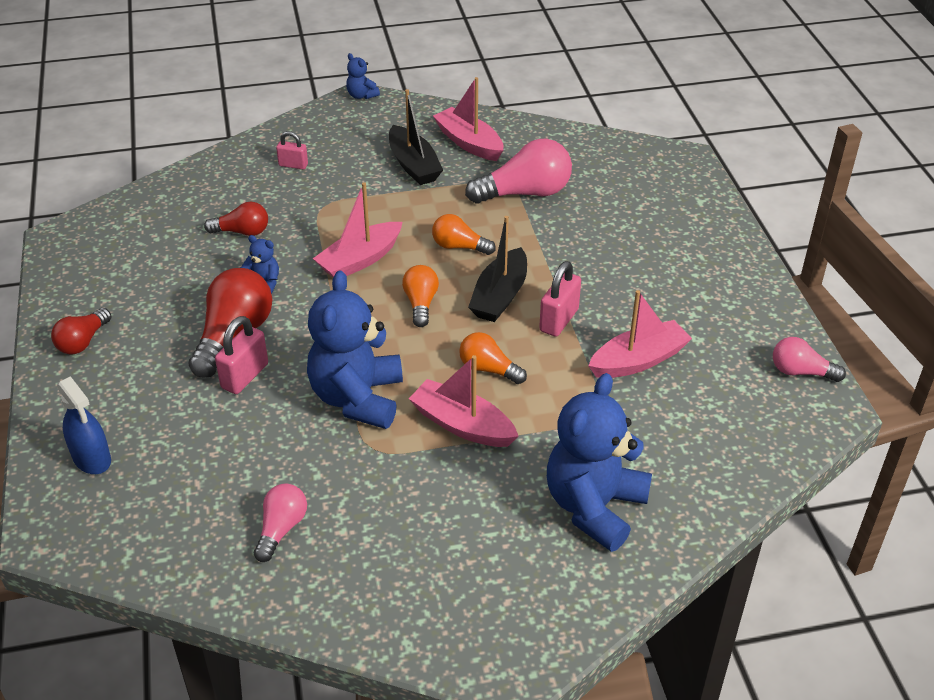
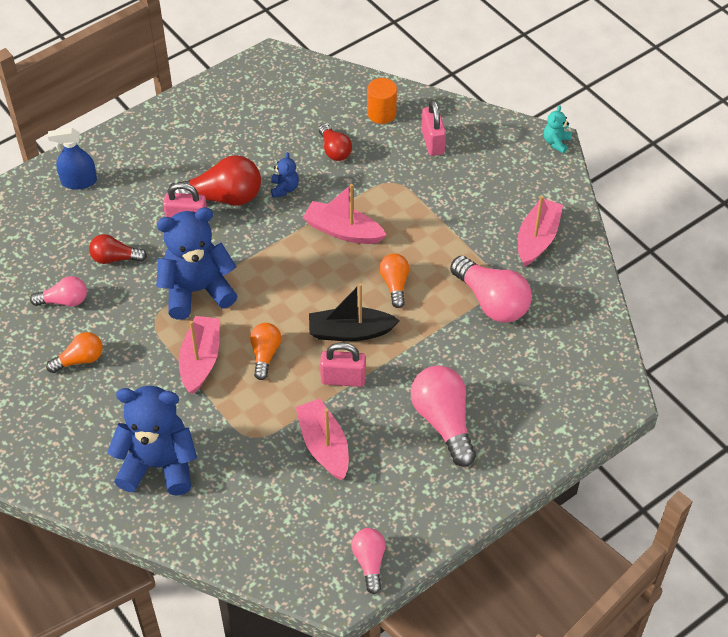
camera: 65 degrees right, 10 degrees up
red light bulb [51,308,111,354] -> red light bulb moved to [89,234,147,264]
blue spray bottle [57,376,111,474] -> blue spray bottle turned 60 degrees clockwise [48,128,97,190]
pink padlock [276,131,308,169] -> pink padlock [421,100,446,156], size x1.57
blue teddy bear [346,53,380,99] -> turquoise teddy bear [544,105,572,153]
black boat [389,89,443,185] -> none
orange light bulb [402,265,439,327] -> orange light bulb moved to [46,332,103,373]
pink boat [588,290,692,378] -> pink boat turned 150 degrees counterclockwise [296,399,349,480]
none -> orange cylinder [367,78,397,124]
none -> pink light bulb [411,365,476,467]

